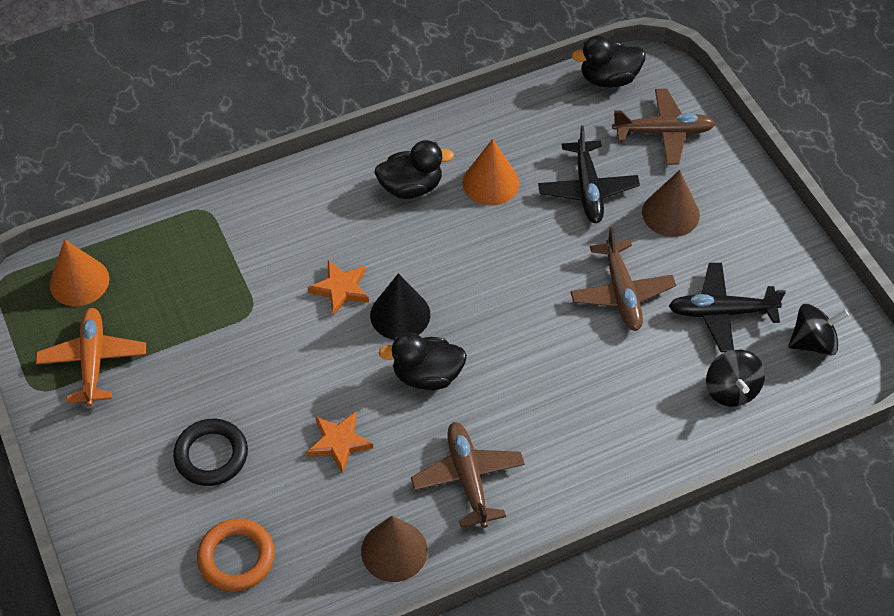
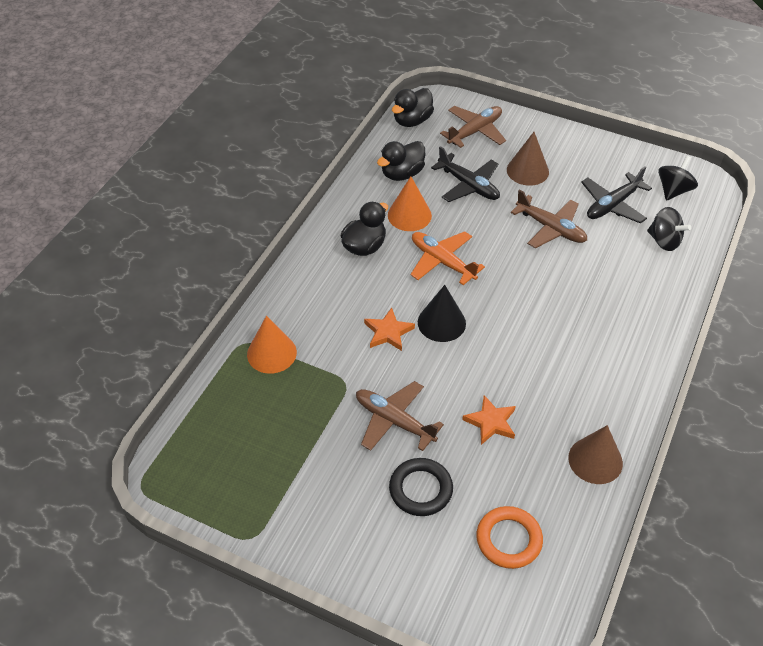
camera: 40 degrees left, 5 degrees down
orange plane [36,308,146,406] -> orange plane moved to [410,231,485,285]
orange cone [49,239,109,306] -> orange cone moved to [247,316,297,374]
black duck [378,332,467,390] -> black duck moved to [377,141,425,181]
brown plane [411,422,525,528] -> brown plane moved to [356,381,444,451]

